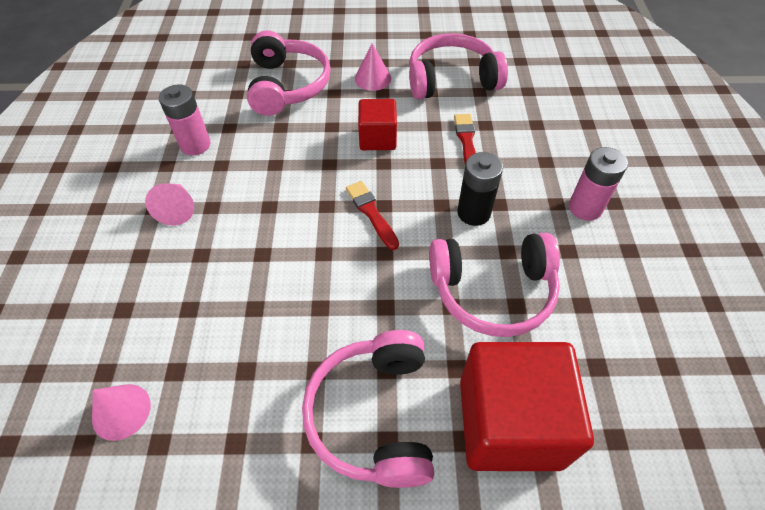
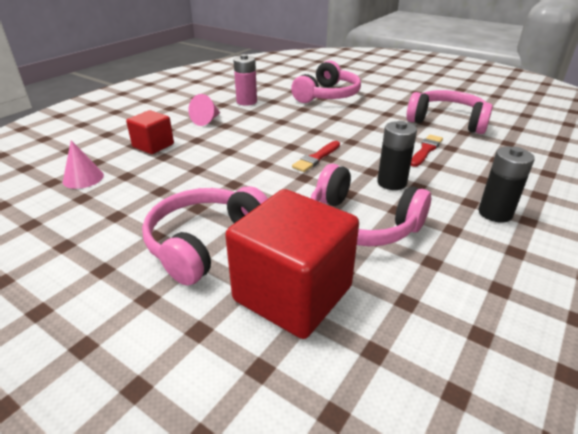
camera: 35 degrees right, 20 degrees down
red brush [346,181,399,250] -> red brush turned 150 degrees counterclockwise [292,141,340,172]
pink cone [355,43,391,91] -> none
red cube [358,99,397,150] -> red cube moved to [126,110,174,154]
pink battery [569,147,628,221] -> black battery [478,147,535,223]

